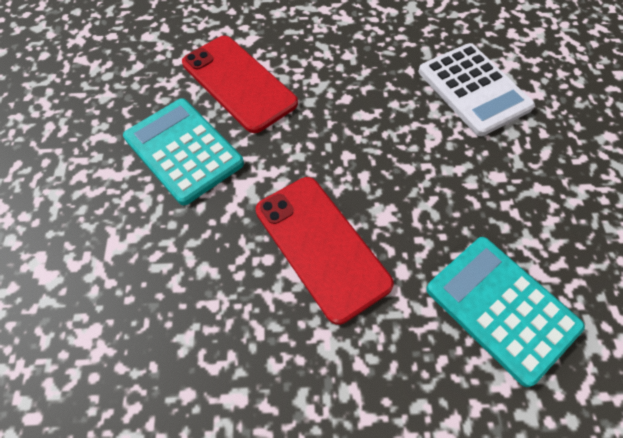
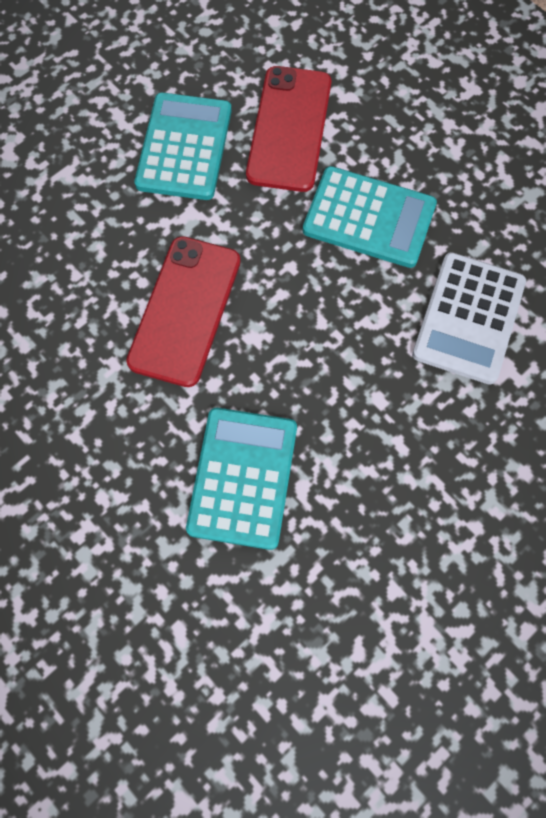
camera: 50 degrees right, 10 degrees up
none -> turquoise calculator [303,166,437,268]

